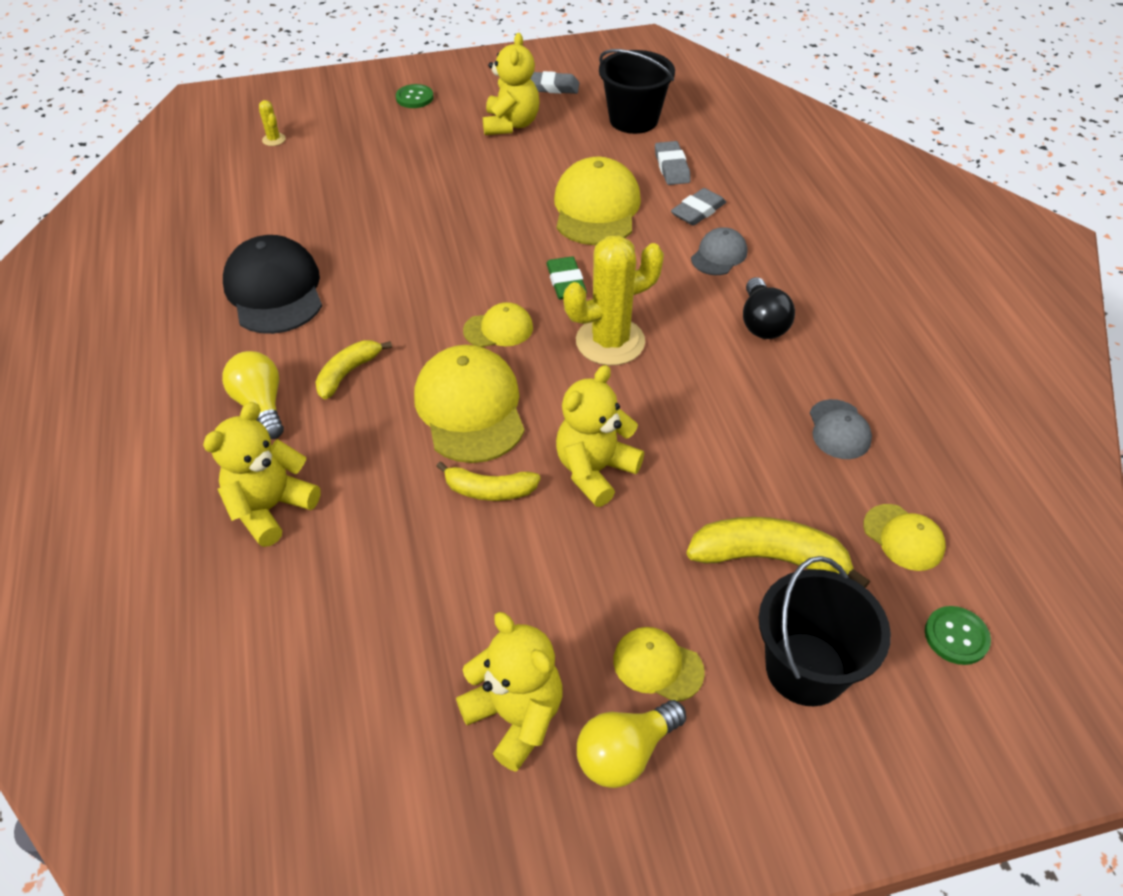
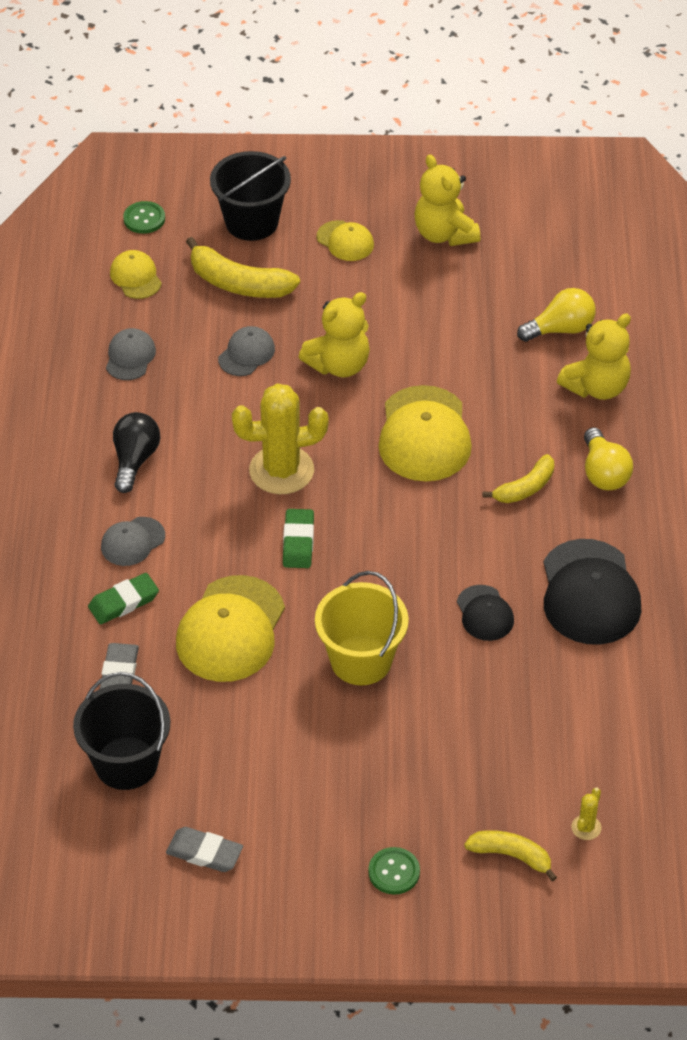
camera: 165 degrees left, 0 degrees up
yellow cactus [259,100,286,146] -> yellow cactus turned 45 degrees clockwise [572,788,601,840]
yellow banana [436,461,541,501] -> yellow banana moved to [464,830,557,881]
yellow cap [463,302,533,347] -> none
yellow teddy bear [483,33,539,135] -> none
yellow light bulb [577,700,686,788] -> yellow light bulb moved to [517,288,596,342]
grey eraser [671,188,726,226] -> green eraser [88,573,159,624]
none -> grey cap [218,326,275,376]
none -> yellow bucket [315,571,409,685]
none -> black cap [457,585,514,641]

